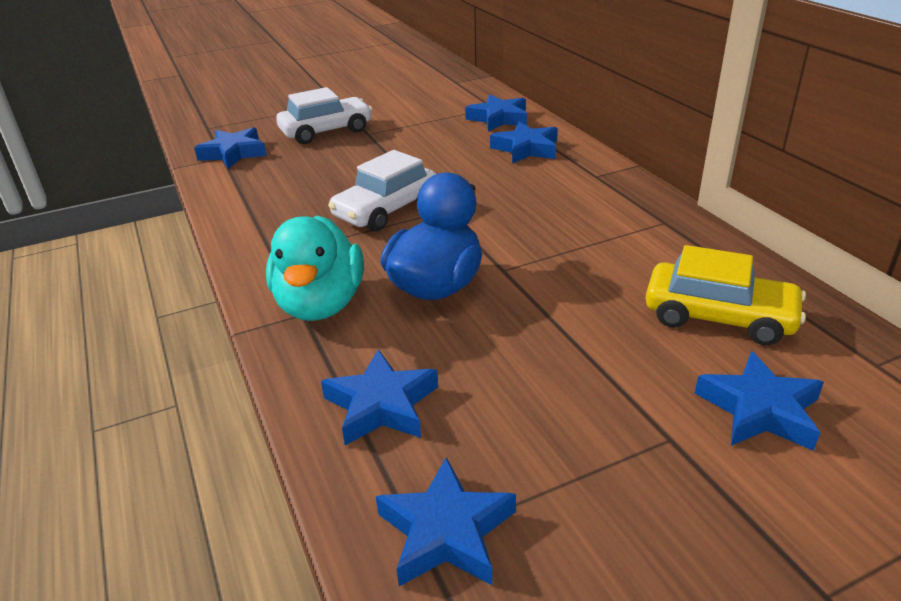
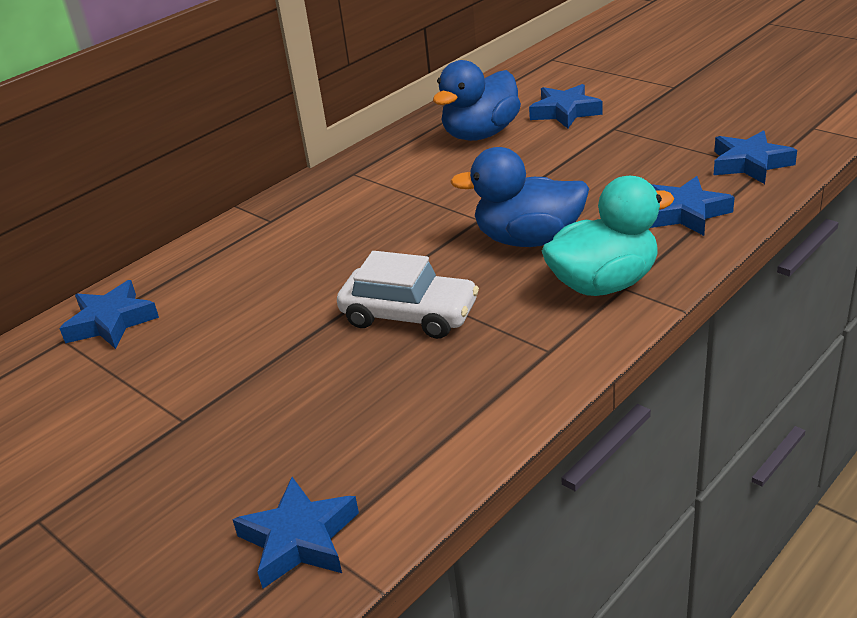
camera: 110 degrees left, 0 degrees up
white car [276,87,373,144] -> none
blue star [490,122,558,164] -> none
yellow car [646,245,806,345] -> blue duck [433,60,521,141]

